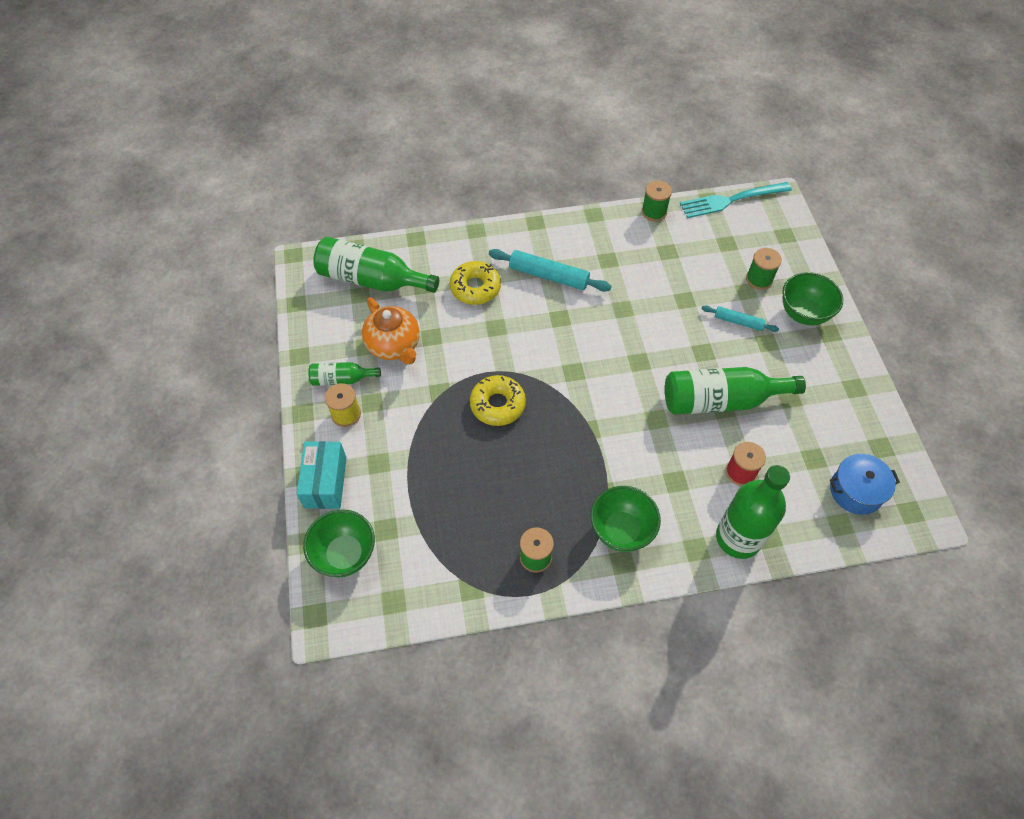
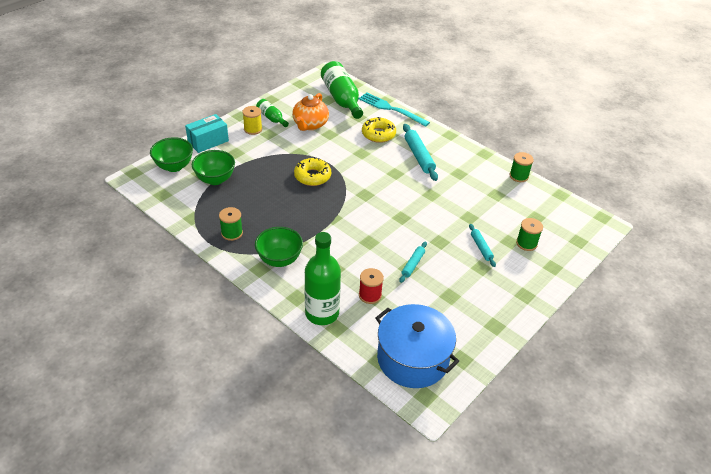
camera: 50 degrees right, 15 degrees down
green bottle [665,367,806,415] -> turquoise rolling pin [399,241,427,283]
turquoise fork [680,182,792,218] -> turquoise fork moved to [358,92,430,127]
green bowl [782,272,843,325] -> green bowl moved to [192,150,235,185]
blue pot [830,454,900,515] -> blue pot [375,304,459,388], size x1.71

